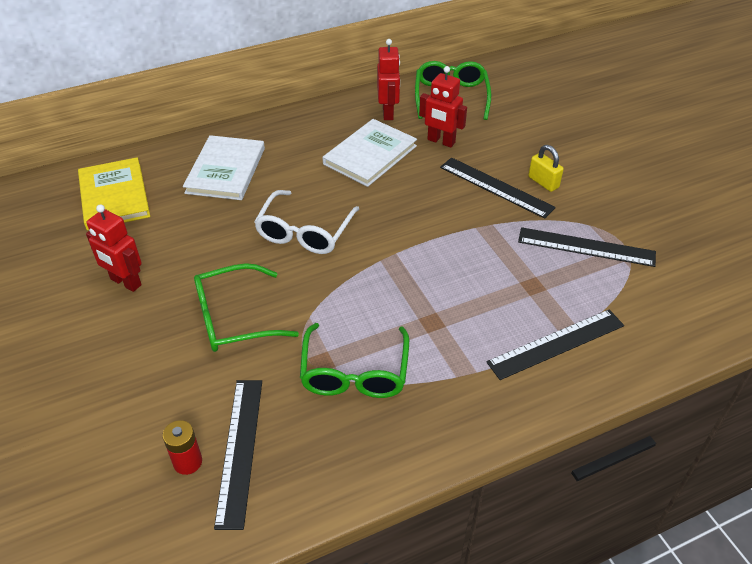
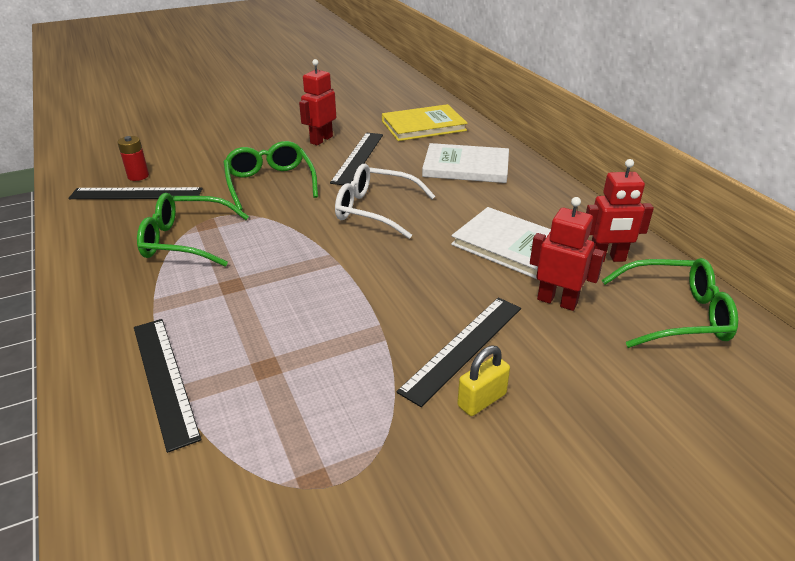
camera: 90 degrees right, 10 degrees down
red robot [419,66,467,148] -> red robot turned 90 degrees clockwise [530,197,605,311]
black ruler [518,227,656,267] -> black ruler moved to [330,132,383,185]

